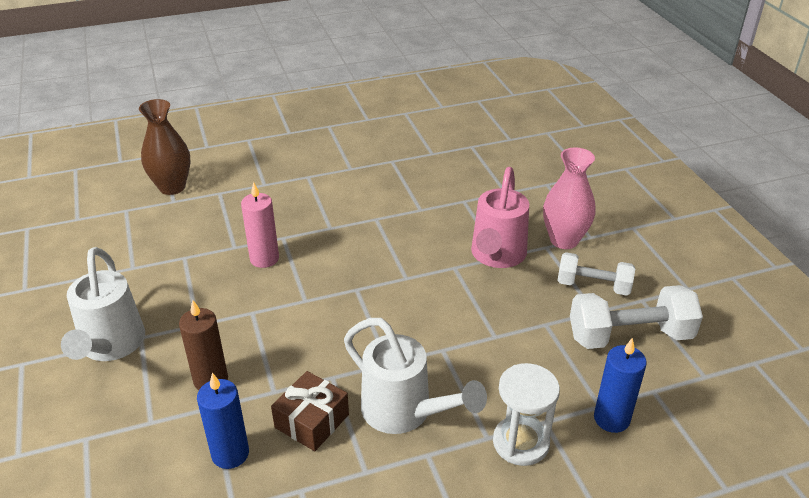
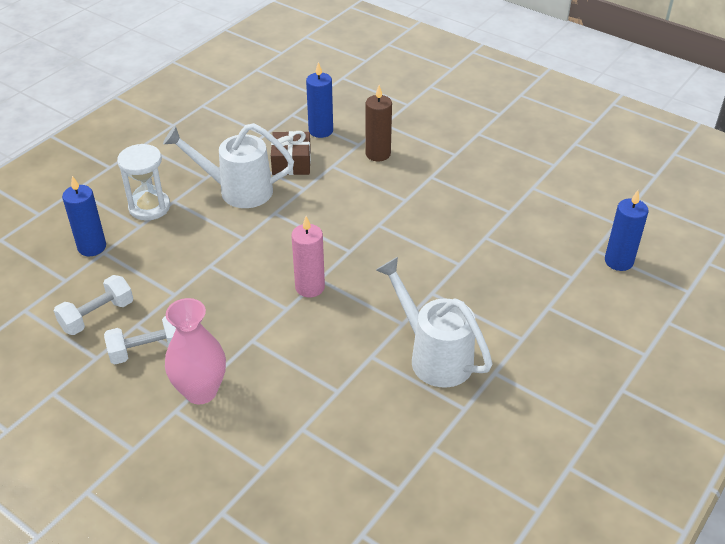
camera: 145 degrees right, 5 degrees up
white watering can [61,247,145,361] -> white watering can moved to [376,257,493,388]
brown vase [139,99,191,195] -> blue candle [605,190,648,271]
pink candle [241,182,279,268] -> pink candle moved to [292,216,325,297]
pink watering can [471,167,529,268] -> none
white dumbbell [570,285,703,349] -> white dumbbell [53,275,133,335], size x0.65

